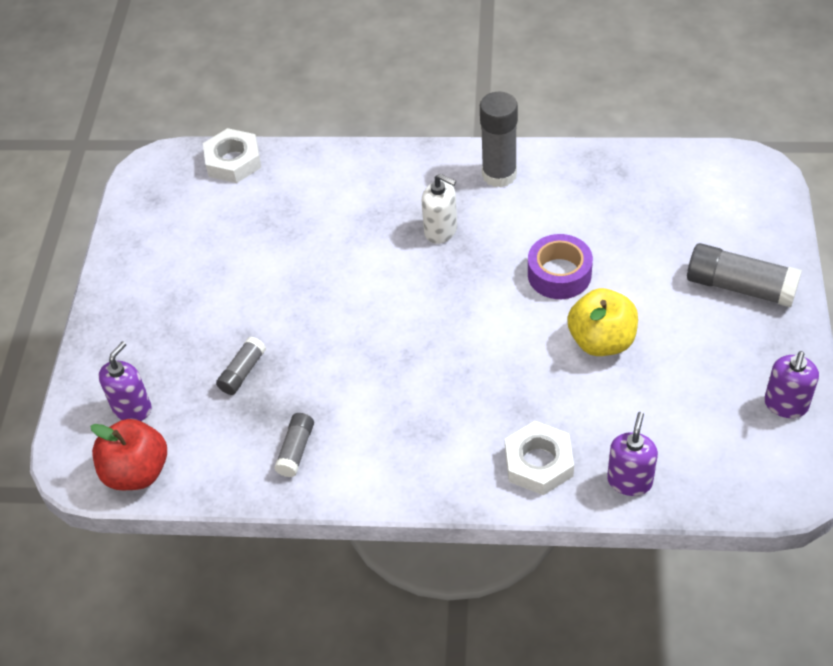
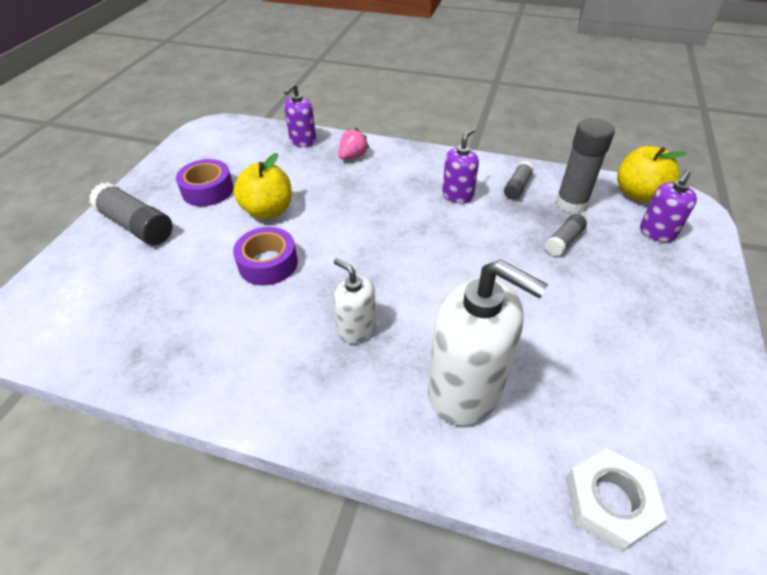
camera: 170 degrees left, 5 degrees down
red apple [90,419,167,490] -> yellow apple [617,146,686,202]
grey glue stick [480,91,518,188] -> grey glue stick moved to [556,118,615,213]
white nut [505,421,574,495] -> pink strawberry [338,128,369,160]
purple soap dispenser [764,351,819,418] -> purple soap dispenser moved to [442,128,479,203]
none -> purple tape [176,159,234,206]
none -> white soap dispenser [428,259,548,426]

